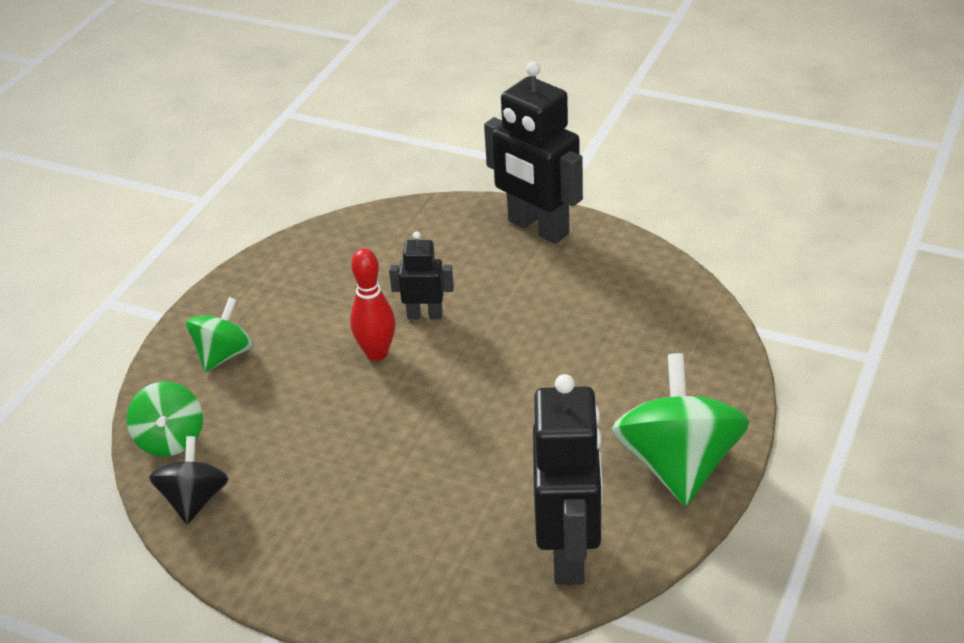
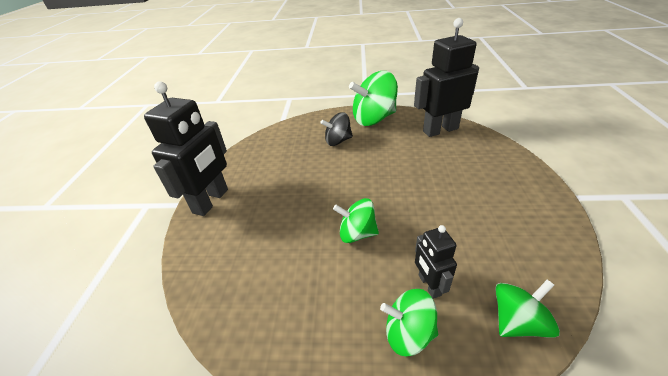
camera: 110 degrees left, 0 degrees up
black spinning top [149,436,229,524] -> black spinning top moved to [320,112,353,146]
red bowling pin [350,248,396,361] -> green spinning top [333,198,379,243]
black robot [389,231,454,319] -> black robot moved to [415,225,457,299]

